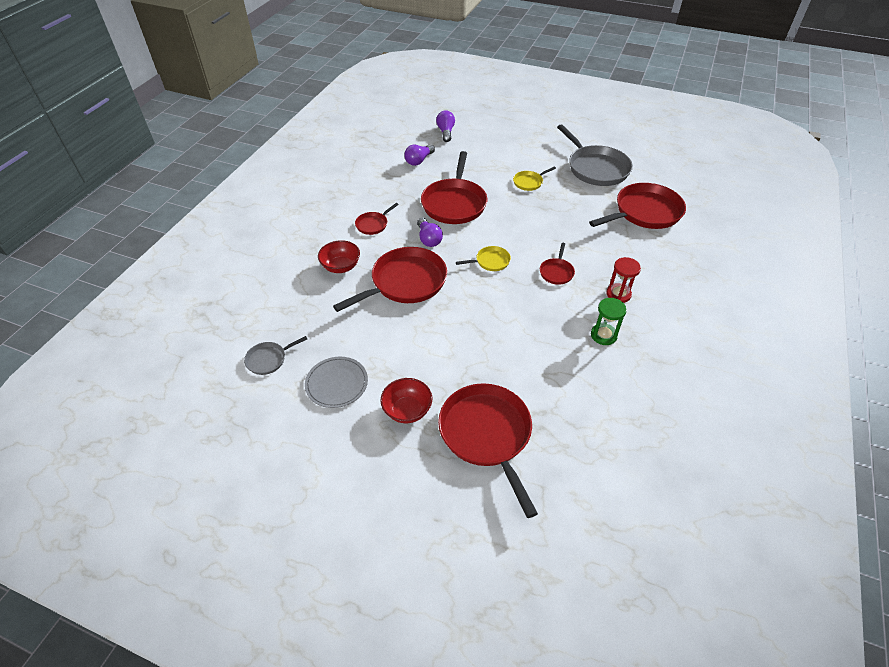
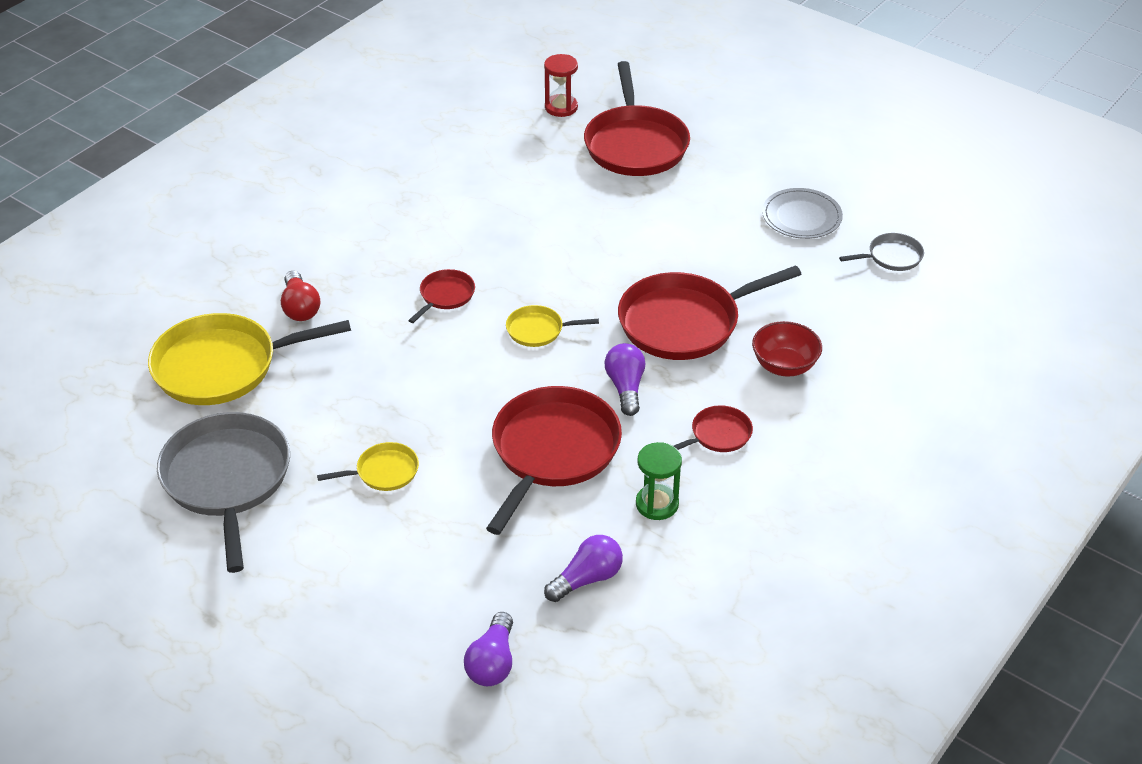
camera: 165 degrees left, 5 degrees down
red bowl [380,378,432,423] -> none
red pan [589,183,686,229] -> yellow pan [148,313,351,405]
green hourglass [591,298,627,345] -> green hourglass moved to [636,442,682,520]
red hourglass [606,257,641,303] -> red hourglass moved to [544,54,578,117]
none -> red light bulb [281,271,320,321]

